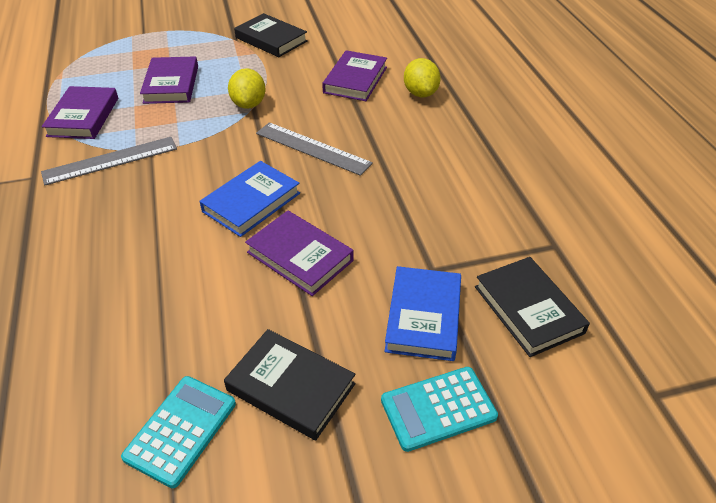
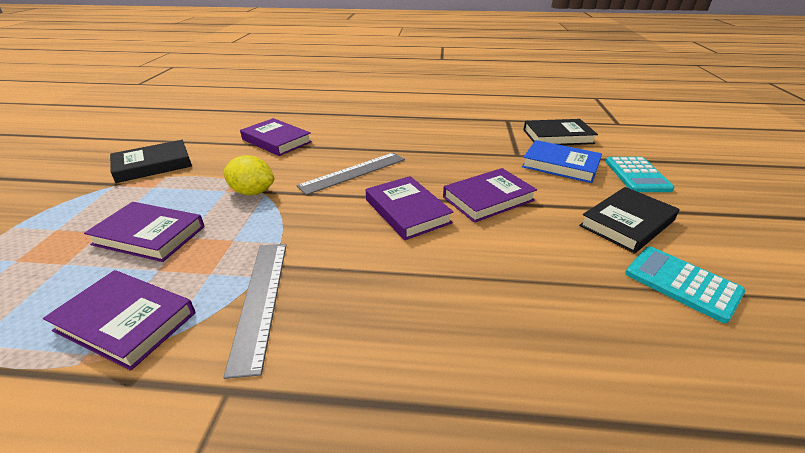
camera: 70 degrees left, 10 degrees down
blue book [199,161,300,237] -> purple book [366,176,454,240]
yellow lemon [404,58,441,97] -> none

